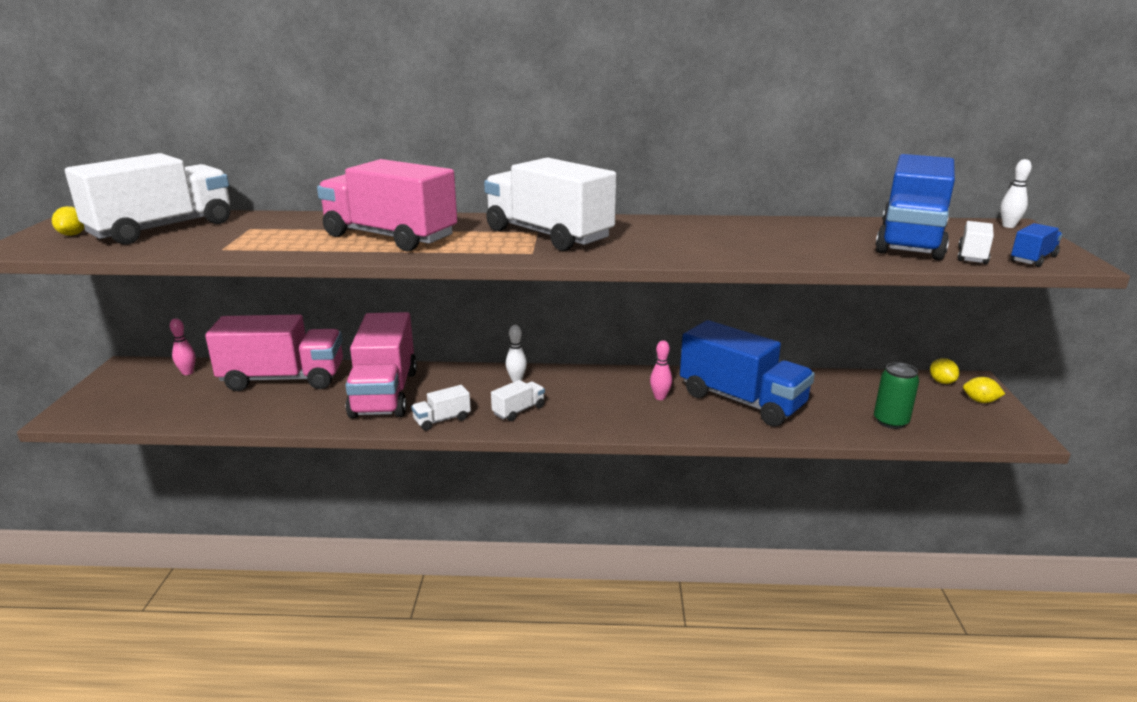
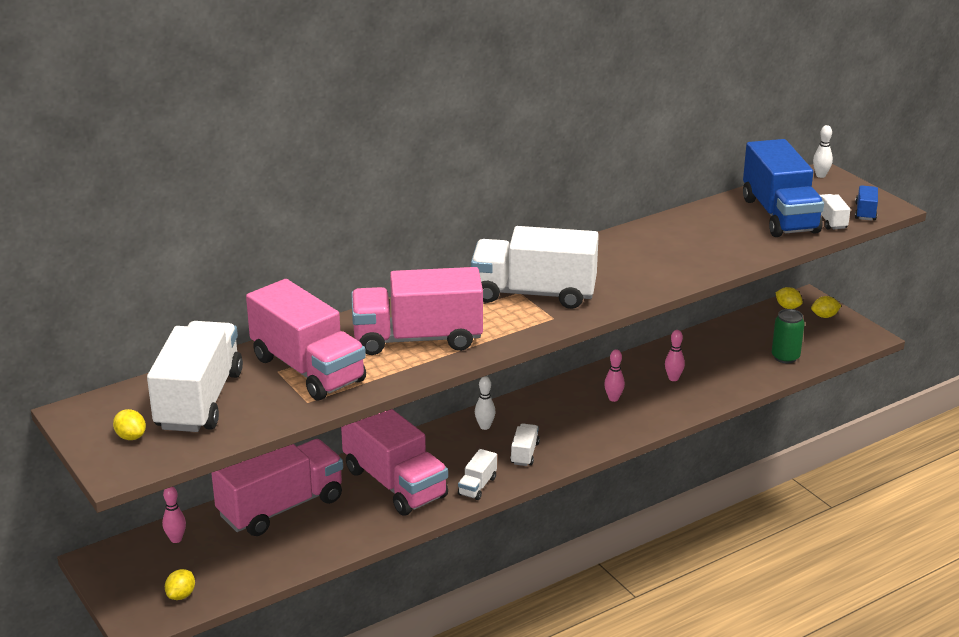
camera: 35 degrees left, 5 degrees up
blue truck [680,320,815,427] -> pink bowling pin [665,330,685,381]
none -> yellow lemon [165,569,195,600]
none -> pink truck [246,279,366,400]

